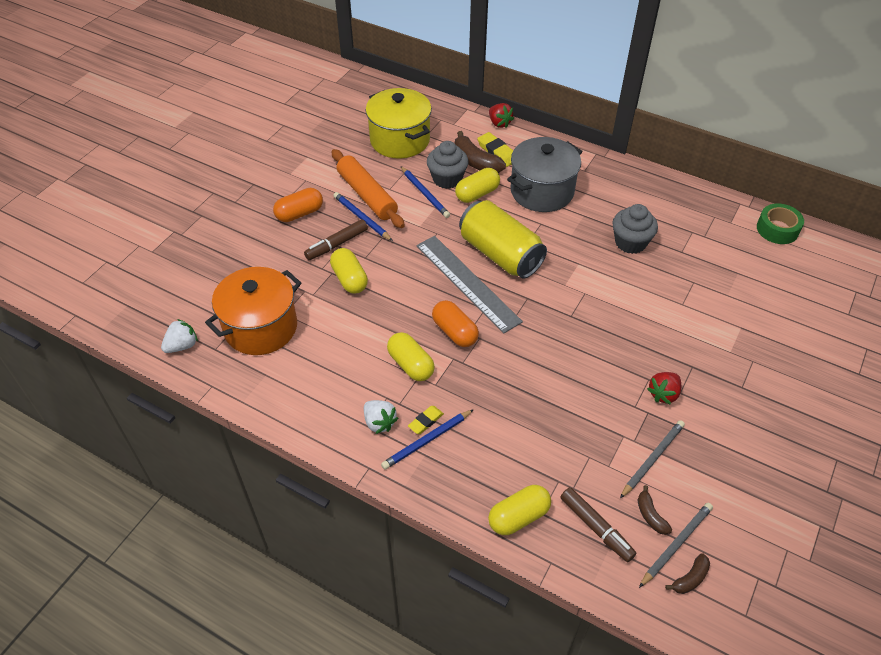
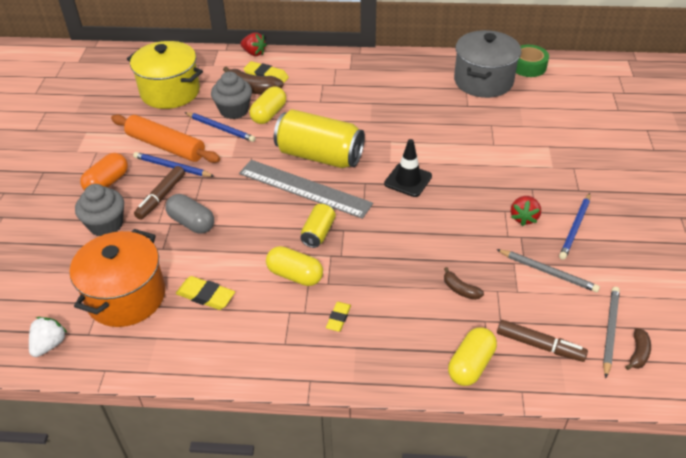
camera: 25 degrees left, 5 degrees down
yellow capsule [330,248,368,294] -> grey capsule [165,194,214,234]
white strawberry [364,400,398,434] -> none
blue pencil [381,409,474,470] -> blue pencil moved to [559,193,591,260]
orange capsule [432,300,479,347] -> yellow can [300,203,336,248]
grey pot [507,137,583,212] -> grey pot moved to [454,30,521,98]
grey cupcake [612,204,658,254] -> grey cupcake moved to [75,184,124,236]
grey pencil [620,420,685,498] -> grey pencil turned 105 degrees clockwise [496,249,600,292]
brown banana [638,485,672,535] -> brown banana moved to [444,267,484,300]
none -> yellow eraser [176,276,235,310]
none -> black traffic cone [384,139,432,197]

